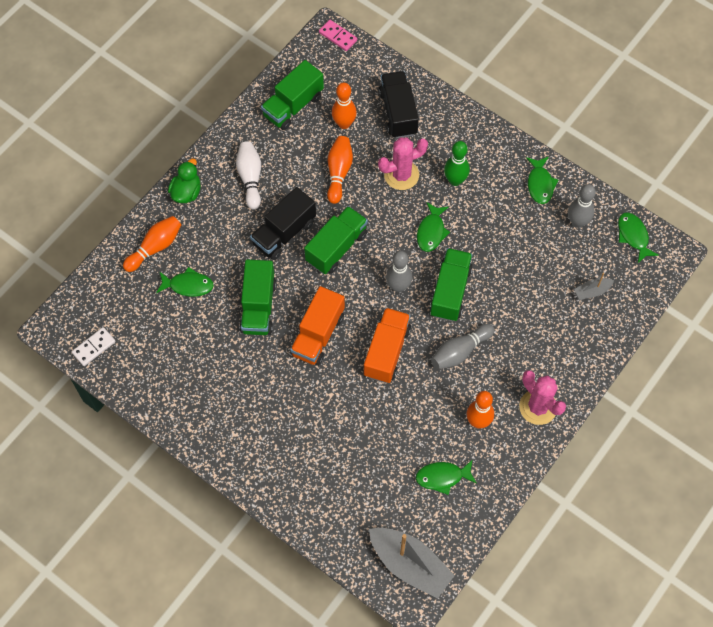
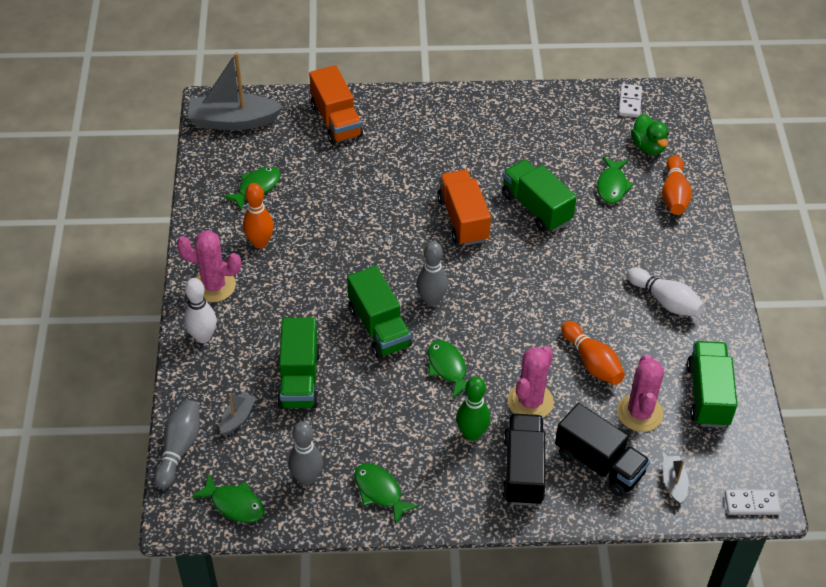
camera: 140 degrees right, 15 degrees down
green fish [156,267,214,297] -> green fish turned 45 degrees counterclockwise [597,157,634,203]
green duck [168,159,201,203] -> green duck moved to [631,114,669,155]
black truck [250,187,316,260] -> black truck moved to [502,414,546,506]
green truck [304,206,368,274] -> green truck moved to [277,318,321,408]
pink domino [319,20,357,51] -> white domino [725,489,781,515]
orange bowling pin [332,83,357,129] -> pink cactus [617,354,664,432]
orange truck [364,308,411,383] -> orange truck moved to [309,65,363,144]
grey bowling pin [431,324,494,369] -> grey bowling pin moved to [154,400,200,489]
none -> white bowling pin [184,278,217,343]
none -> grey boat [663,456,689,504]

